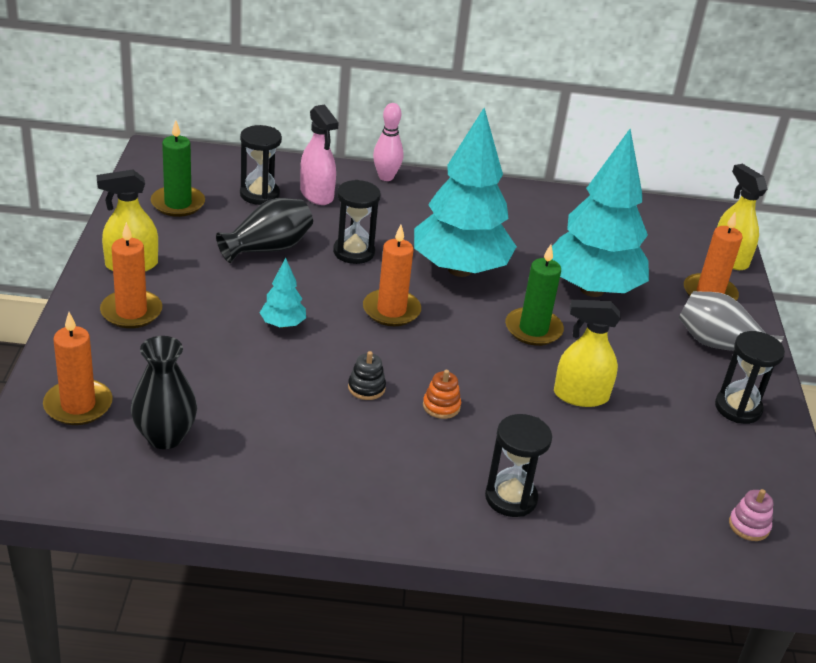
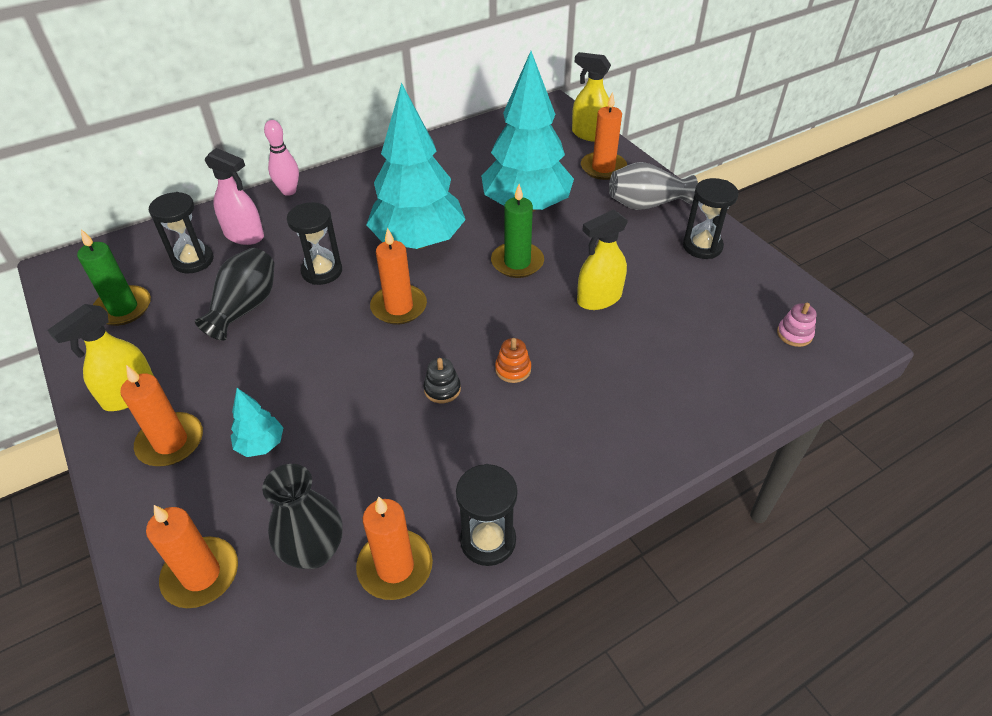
camera: 30 degrees left, 10 degrees up
turquoise tree [260,258,306,328] -> turquoise tree moved to [231,388,283,457]
black hourglass [485,414,552,517] -> black hourglass moved to [456,464,518,566]
none -> orange candle [356,496,433,600]

